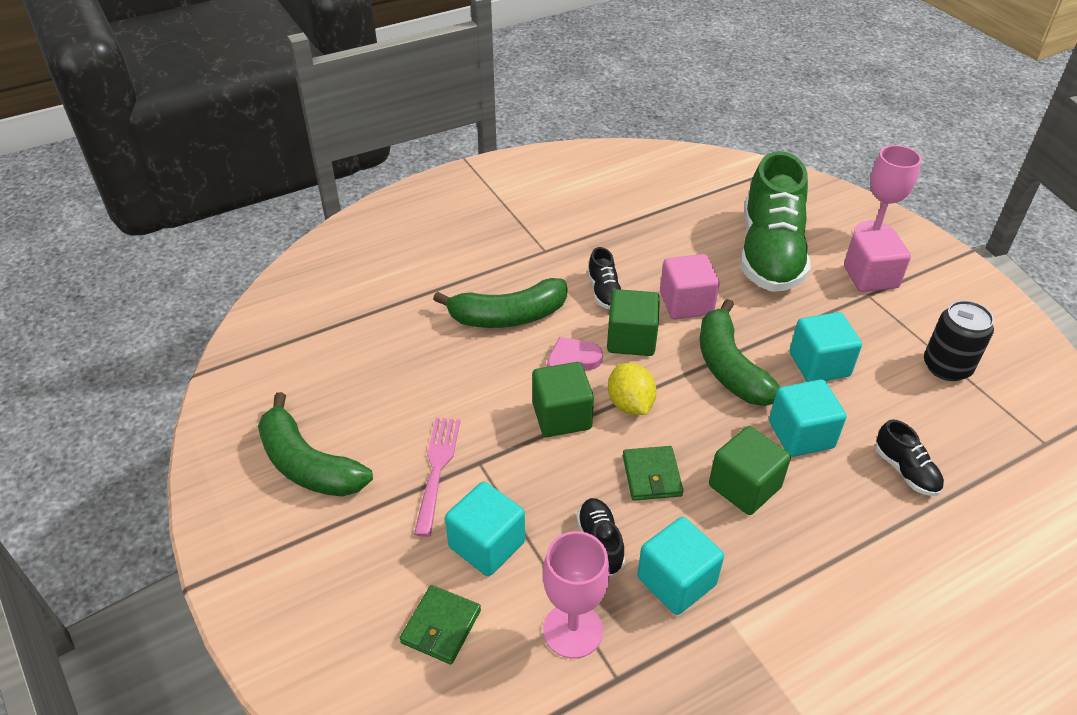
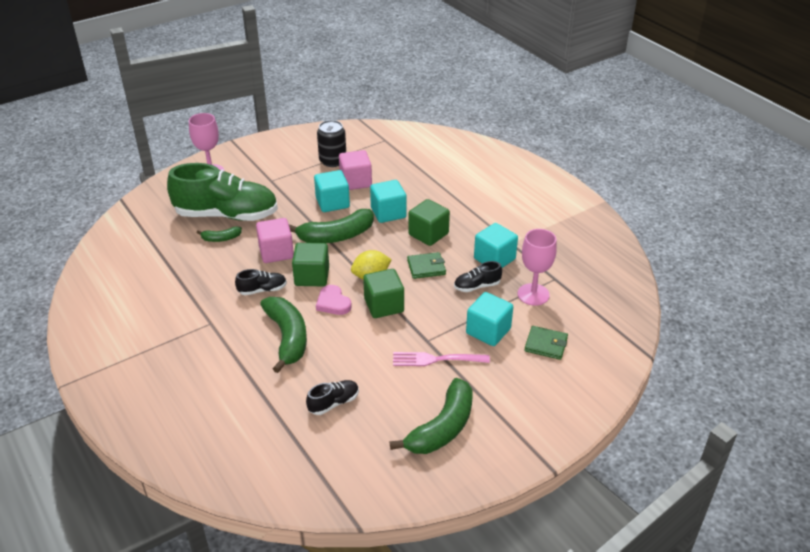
camera: 95 degrees left, 5 degrees down
pink cube [844,229,911,292] -> pink cube moved to [339,150,372,190]
black shoe [875,419,944,496] -> black shoe moved to [306,380,359,415]
none -> green banana [196,227,242,242]

